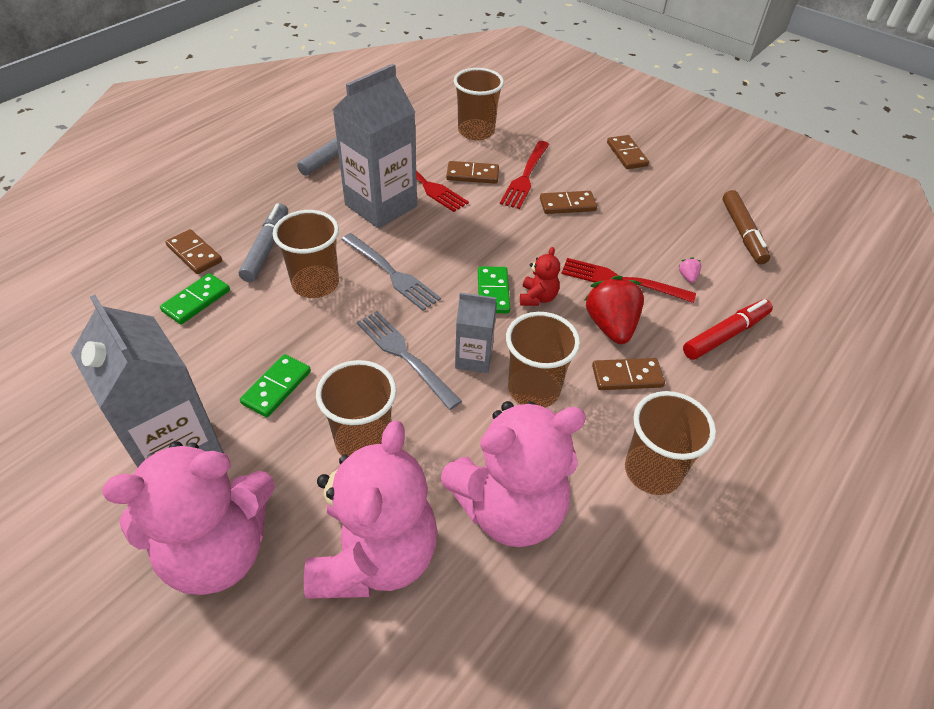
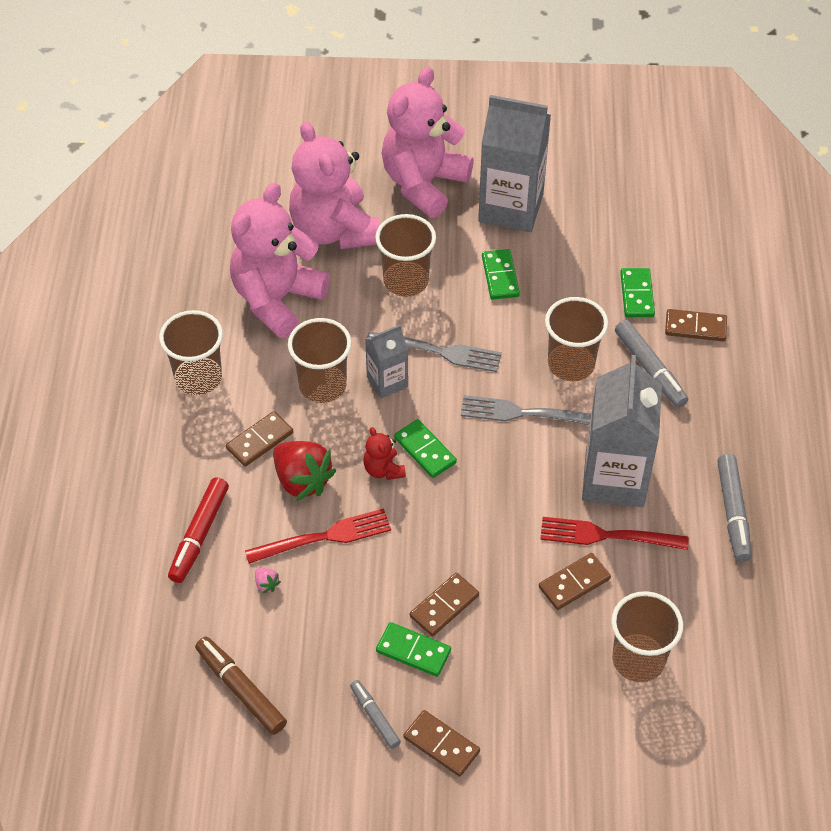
camera: 145 degrees right, 5 degrees up
red fork [500,141,549,209] -> none
none -> grey marker [350,680,401,749]
none -> green domino [376,622,451,677]

